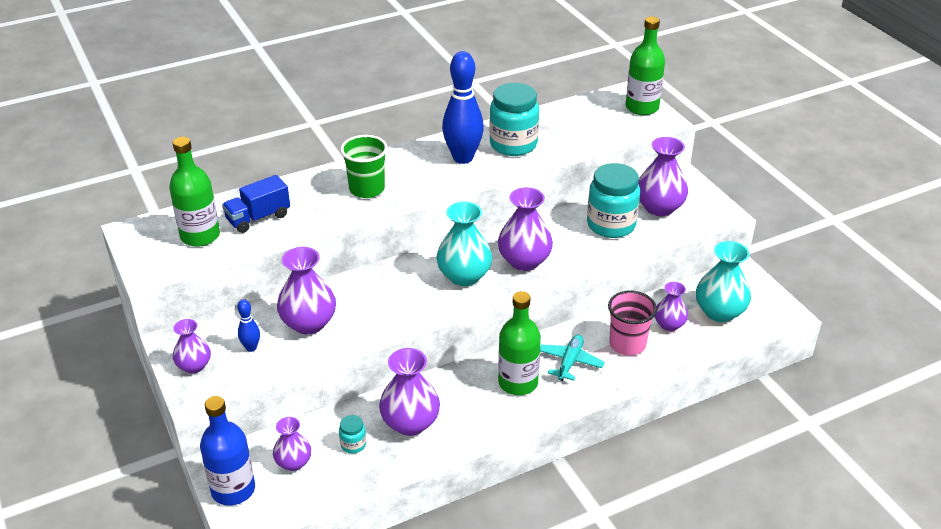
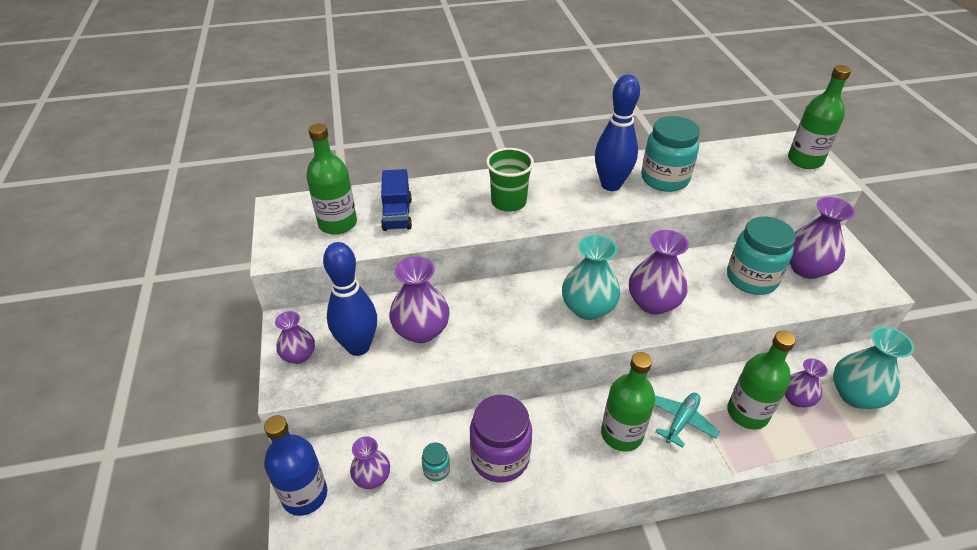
camera: 15 degrees right, 5 degrees up
blue truck [222,175,290,233] -> blue truck turned 75 degrees counterclockwise [381,169,412,231]
blue bowling pin [237,299,260,352] -> blue bowling pin [323,242,377,356], size x2.15
purple vase [379,348,440,436] -> purple jar [470,395,532,483]
pink cup [608,291,657,356] -> green bottle [727,331,796,430]

